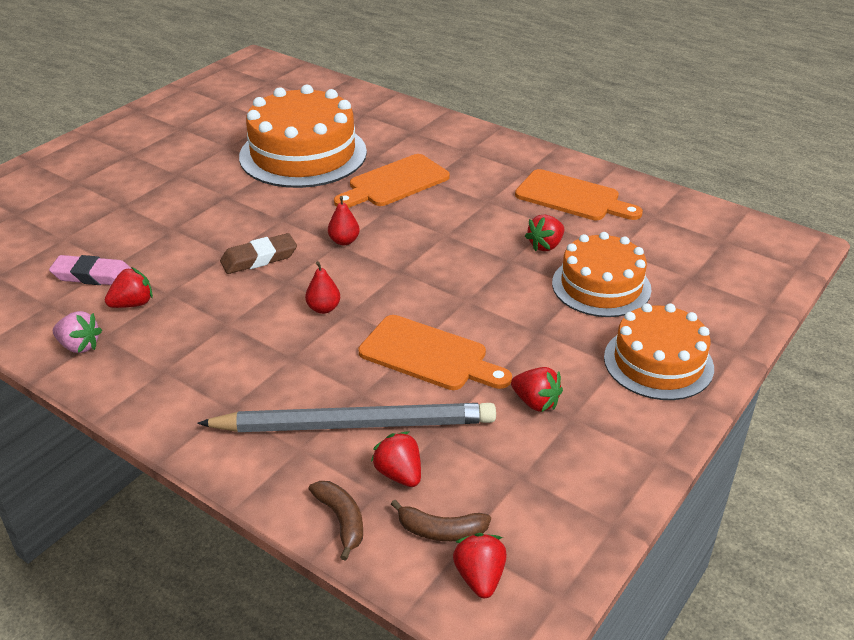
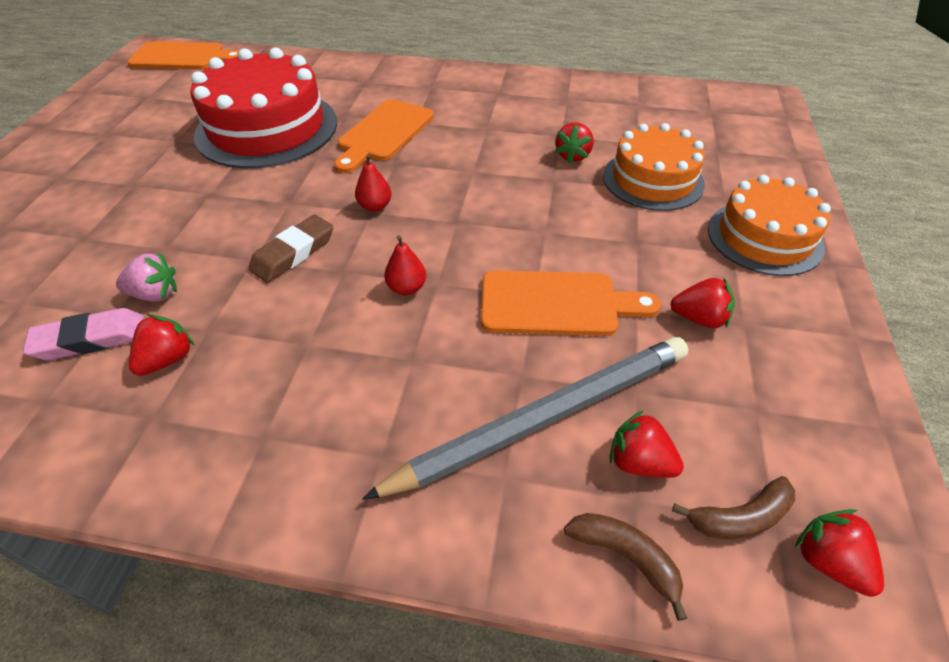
camera: 25 degrees left, 10 degrees up
pink strawberry [53,311,102,353] -> pink strawberry moved to [116,252,177,302]
orange cake [239,85,367,188] -> red cake [190,47,337,169]
orange cutting board [515,169,643,220] -> orange cutting board moved to [127,41,239,70]

